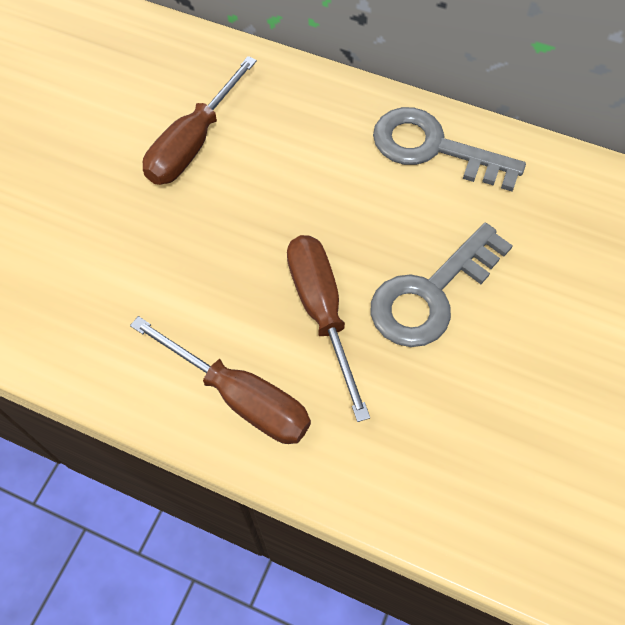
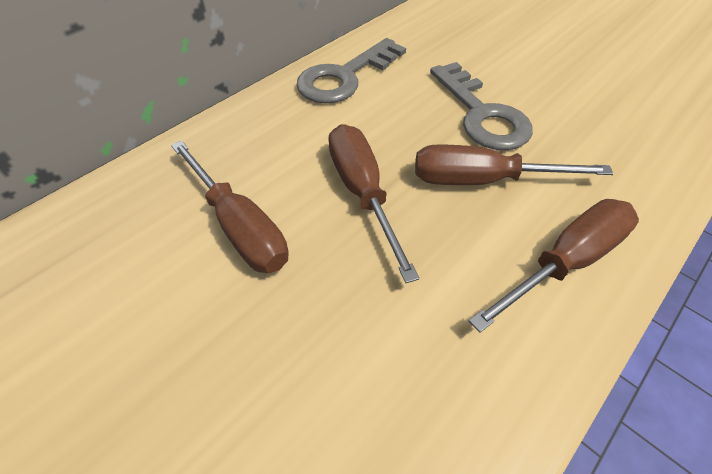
camera: 70 degrees left, 10 degrees down
none -> brown screwdriver [328,124,419,283]

